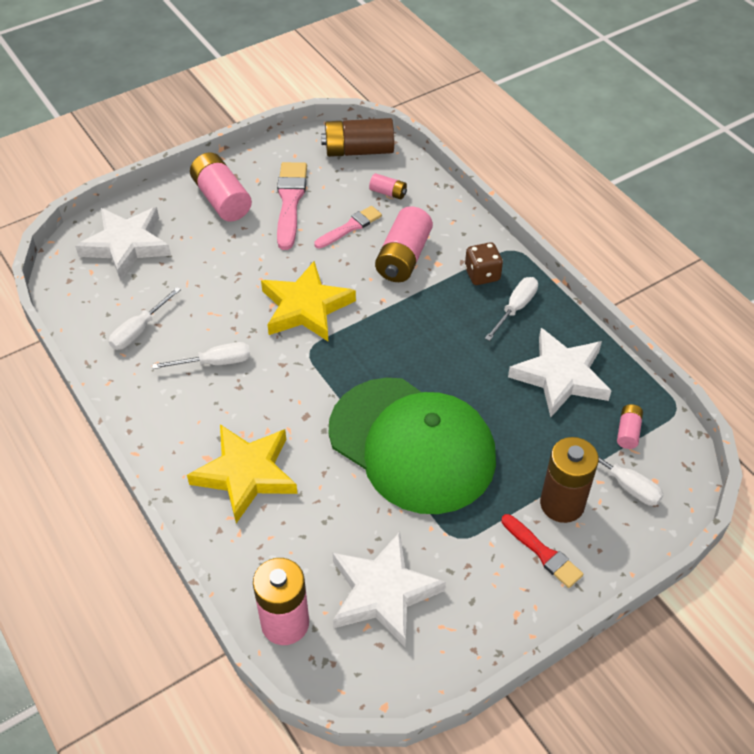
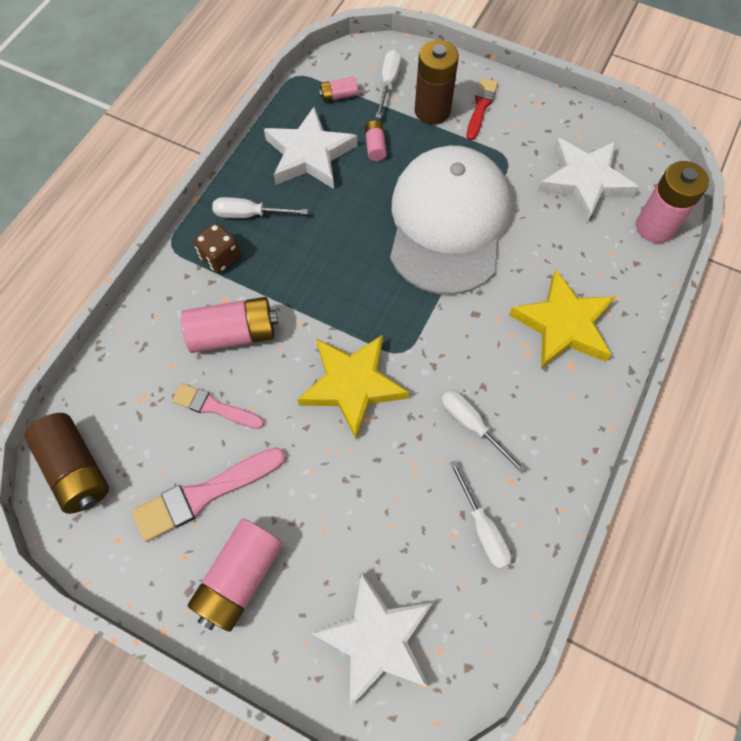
camera: 120 degrees left, 15 degrees up
white screwdriver [109,287,181,350] -> white screwdriver turned 60 degrees clockwise [449,461,511,569]
green cap [329,378,496,514] -> white cap [390,146,512,295]
pink battery [369,173,407,200] -> pink battery moved to [365,121,387,161]

